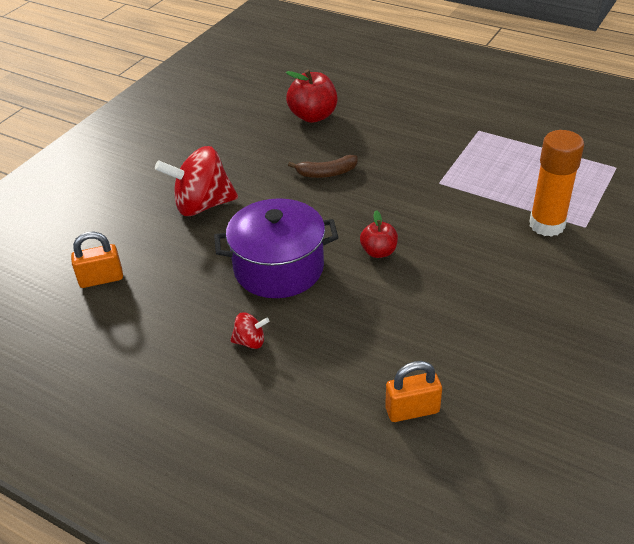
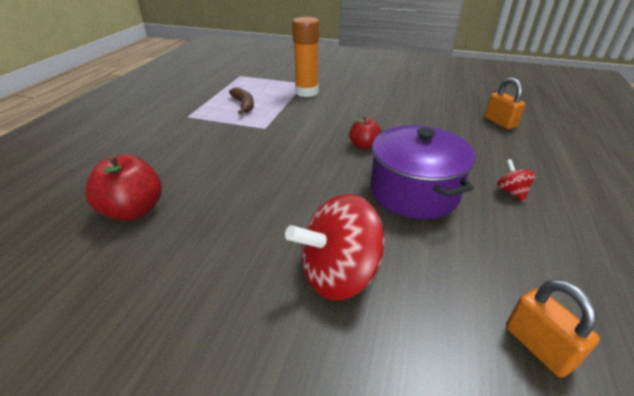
camera: 105 degrees left, 5 degrees down
red spinning top [155,146,238,216] -> red spinning top turned 90 degrees clockwise [285,194,384,301]
brown banana [288,155,357,178] -> brown banana moved to [229,87,254,115]

